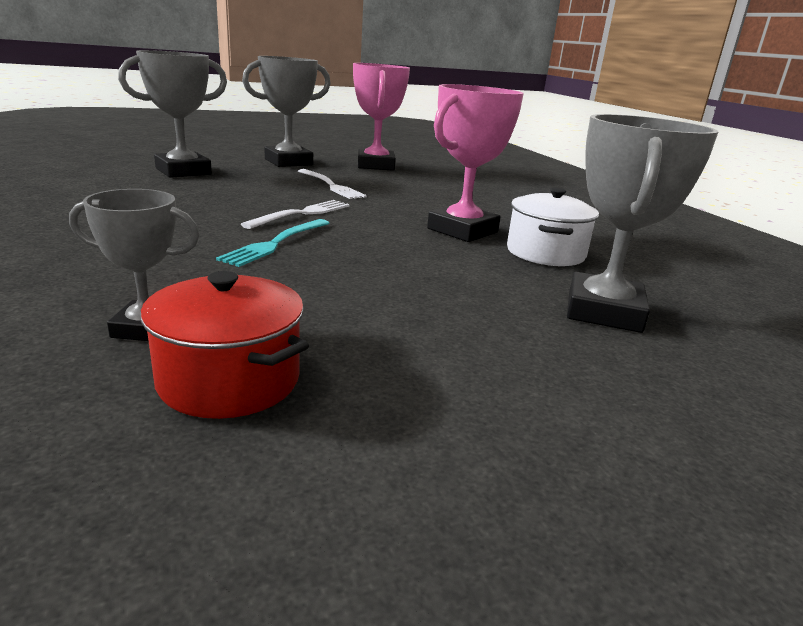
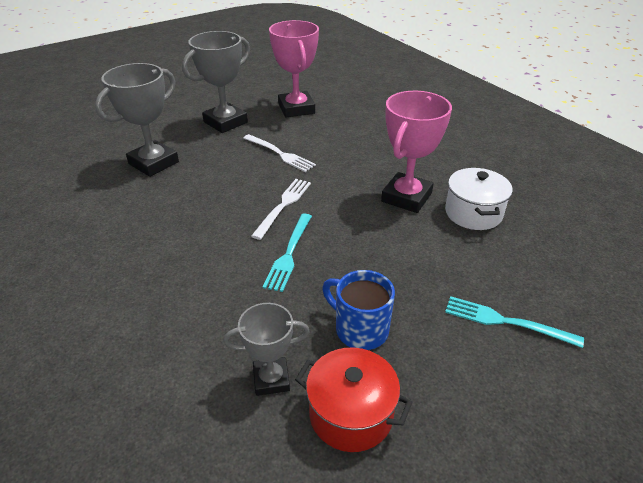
camera: 10 degrees left, 15 degrees up
grey trophy [567,114,718,333] -> none
none -> blue mug [322,270,395,350]
none -> turquoise fork [445,296,584,348]

